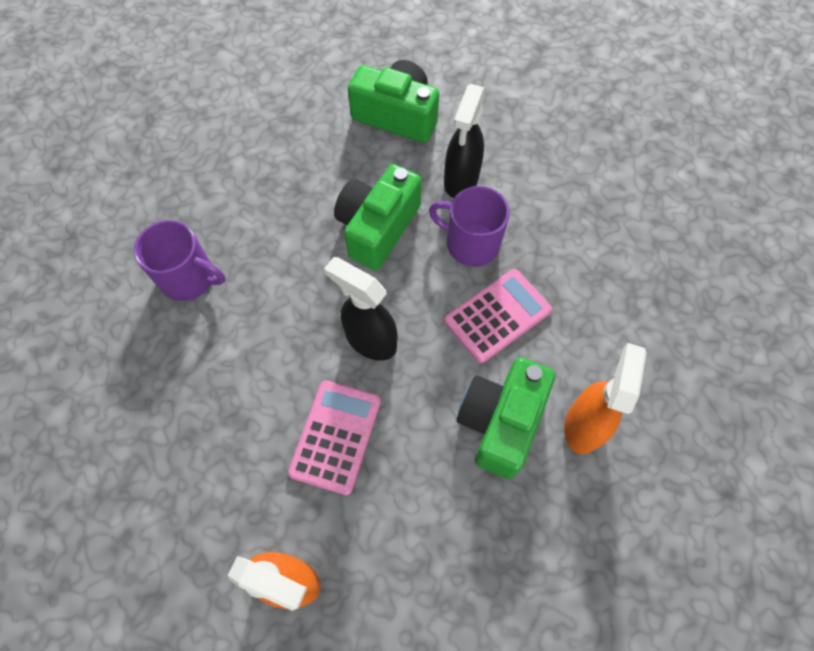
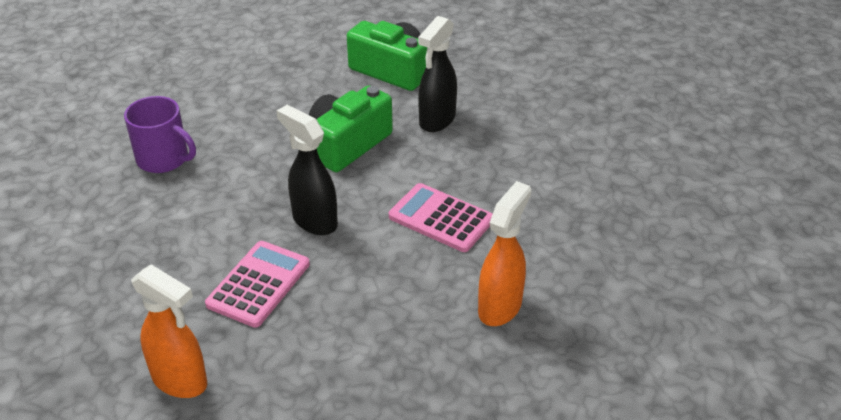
camera: 10 degrees right, 25 degrees down
purple mug [429,186,510,267] -> none
pink calculator [444,269,552,363] -> pink calculator turned 120 degrees counterclockwise [389,183,493,252]
green camera [457,357,555,479] -> none

